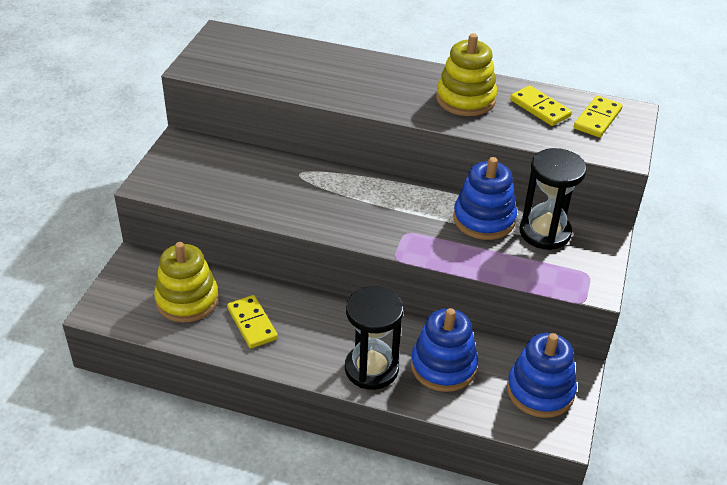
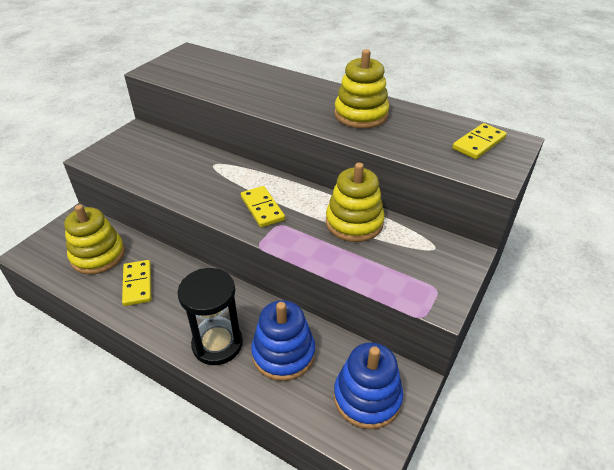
camera: 15 degrees right, 0 degrees up
blue stacking toy [453,157,517,240] -> yellow stacking toy [326,163,385,242]
yellow domino [510,85,572,126] -> yellow domino moved to [241,186,285,227]
black hourglass [520,148,587,250] -> none

